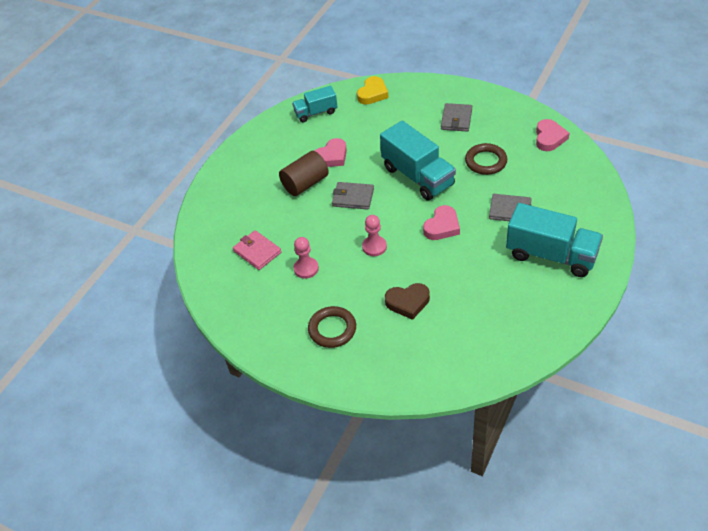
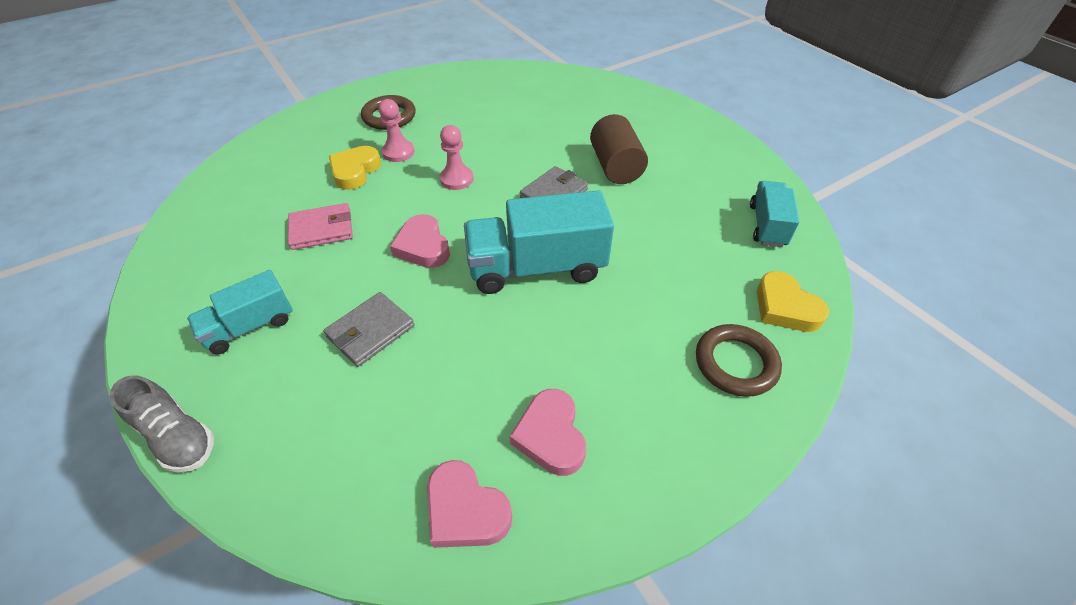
camera: 115 degrees right, 0 degrees up
pink wallet [233,230,282,270] -> pink wallet moved to [288,203,353,250]
pink pawn [294,237,319,279] -> pink pawn moved to [378,99,414,162]
pink heart [314,138,347,167] -> pink heart moved to [510,389,586,476]
brown heart [385,283,430,320] -> yellow heart [329,146,381,190]
grey wallet [441,103,472,132] -> none
brown ring [465,143,507,175] -> brown ring moved to [696,324,782,397]
turquoise truck [506,203,603,277] -> turquoise truck [187,270,293,355], size x0.58
none -> grey shoe [109,375,214,472]

